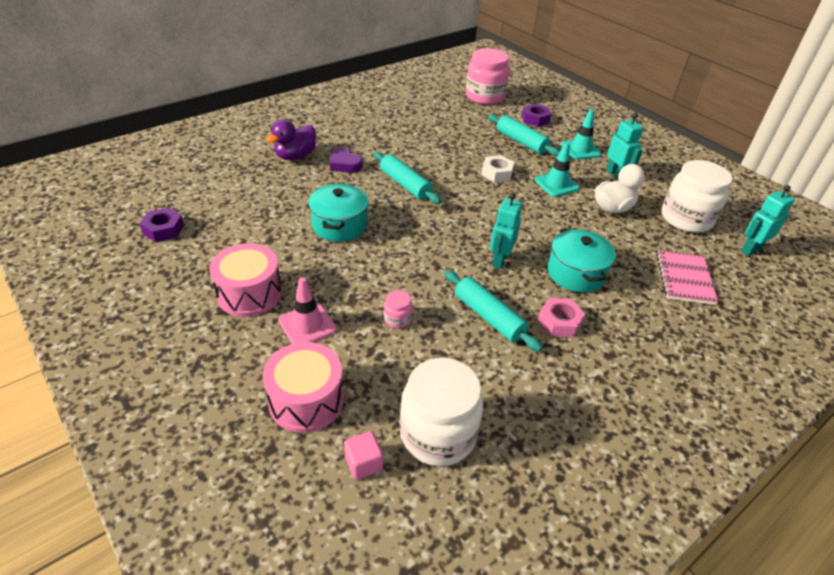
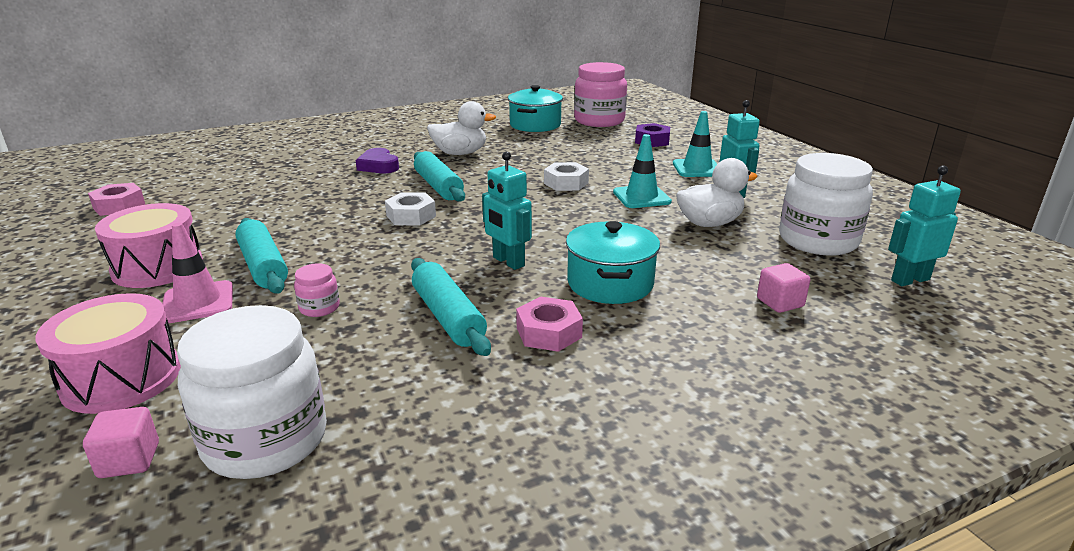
camera: 15 degrees right, 15 degrees down
purple nut [140,208,184,242] -> pink nut [88,183,145,216]
purple duck [266,119,316,160] -> none
turquoise pot [308,184,369,242] -> turquoise pot moved to [508,85,563,132]
turquoise rolling pin [488,114,560,156] -> turquoise rolling pin moved to [235,218,288,293]
turquoise robot [490,193,523,269] -> turquoise robot turned 75 degrees counterclockwise [482,151,532,270]
pink notebook [656,250,718,305] -> pink cube [757,263,810,313]
none -> white nut [385,192,436,225]
none -> white duck [427,101,496,155]

